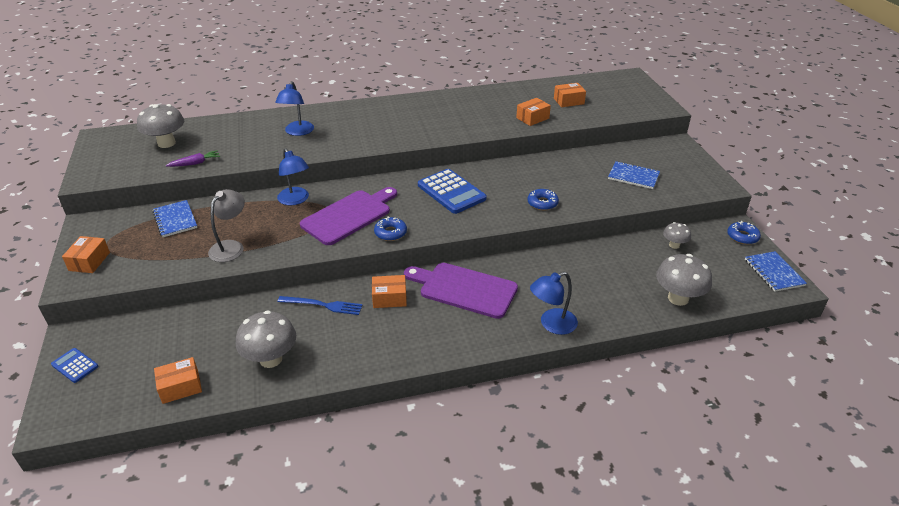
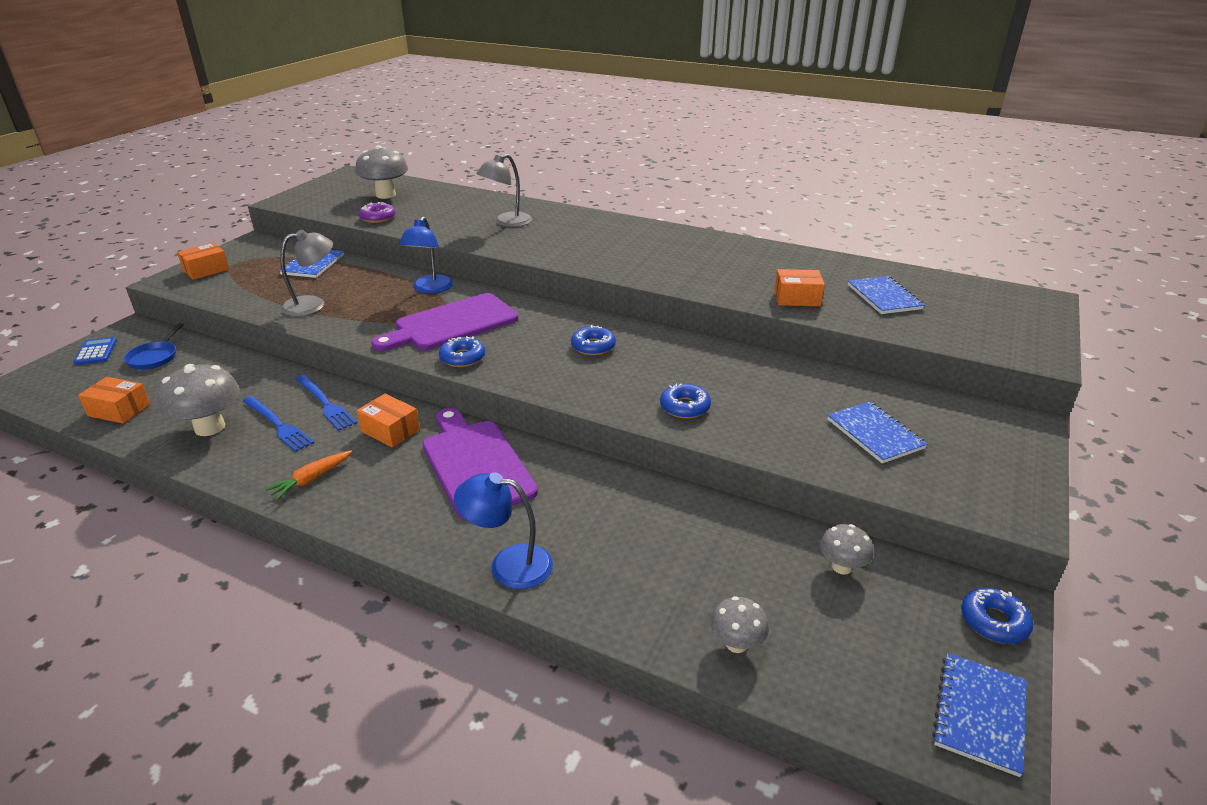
camera: 40 degrees right, 5 degrees down
purple carrot [166,150,220,167] -> purple donut [359,202,396,223]
blue lamp [275,81,314,136] -> grey lamp [476,154,532,227]
purple cutting board [300,187,397,245] -> purple cutting board turned 150 degrees clockwise [371,293,518,351]
blue calculator [418,169,487,214] -> blue donut [571,325,616,355]
orange box [554,83,586,107] -> blue notebook [848,276,925,314]
grey mushroom [656,254,712,306] -> grey mushroom [710,596,769,653], size x0.56
none -> blue pan [124,323,184,370]
none -> blue fork [243,396,314,452]
none -> orange carrot [265,450,352,500]

